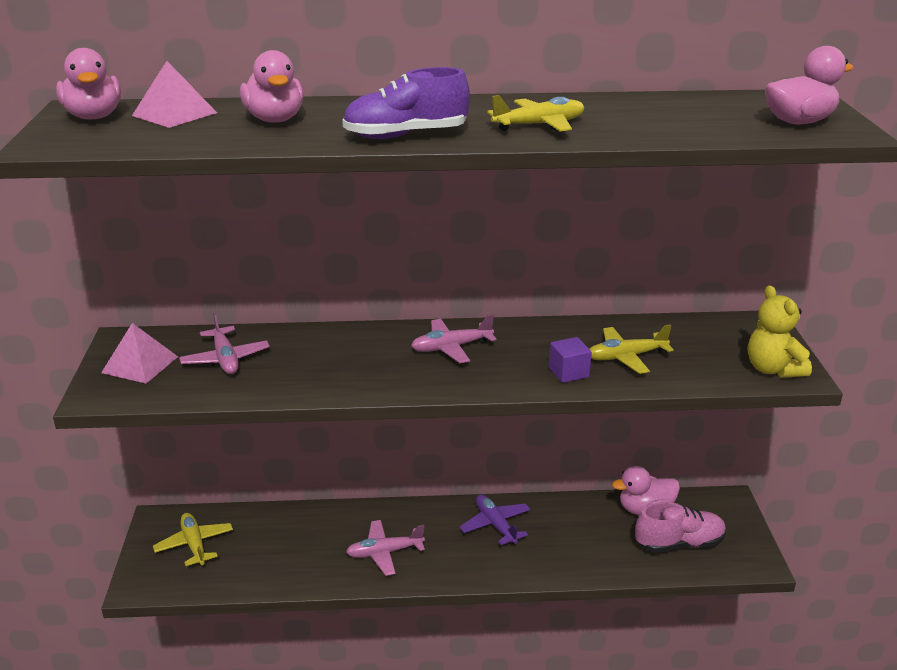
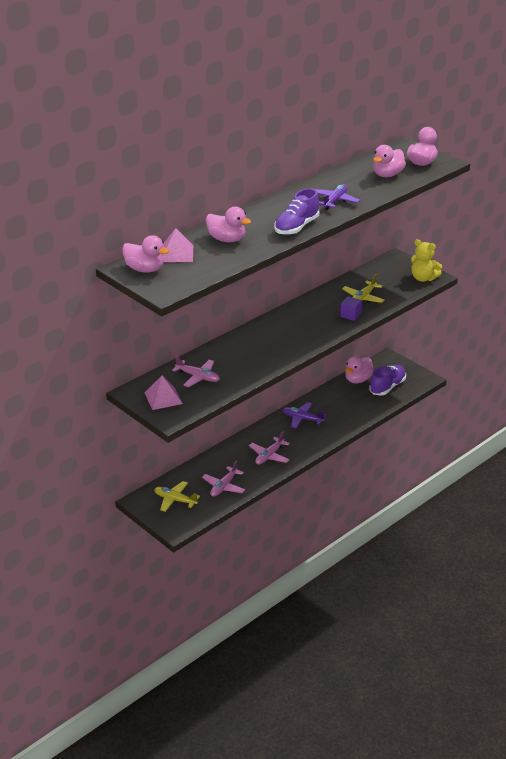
camera: 40 degrees left, 5 degrees up
pink plane [411,314,496,363] -> pink plane moved to [202,461,245,497]
yellow plane [487,95,584,131] -> purple plane [315,184,360,210]
pink shoe [635,502,726,553] -> purple shoe [369,365,406,396]
none -> pink duck [373,145,406,177]

